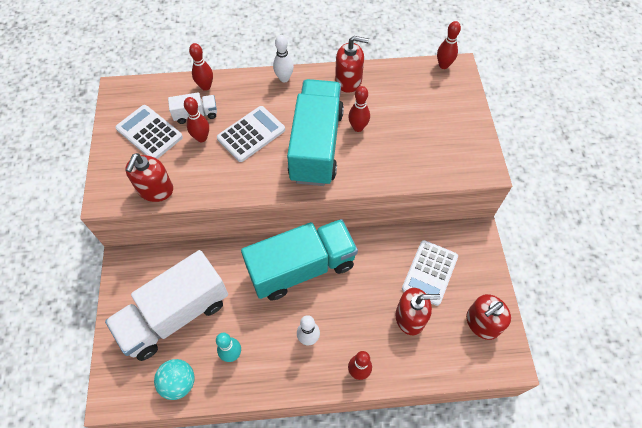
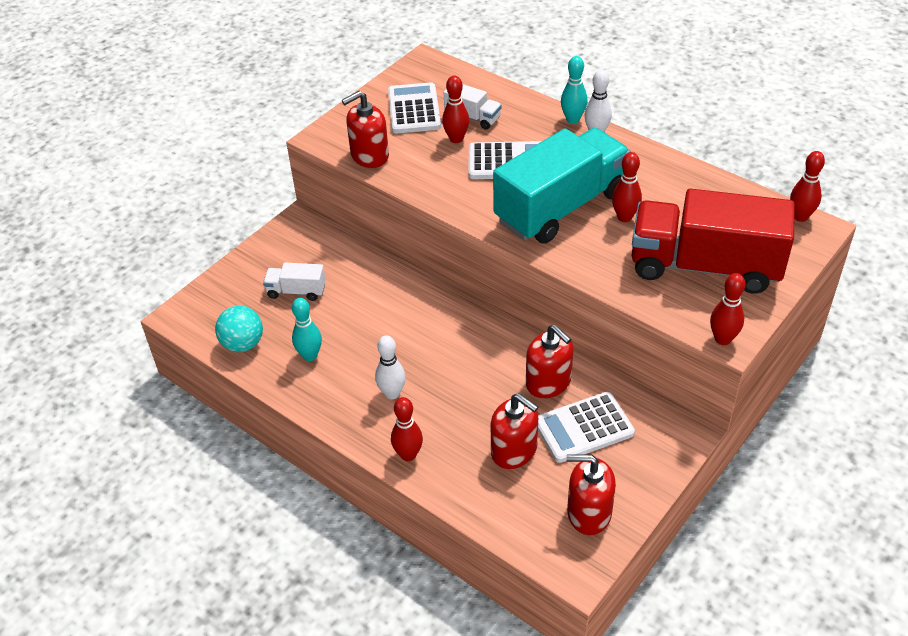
camera: 45 degrees right, 15 degrees down
white truck [105,250,228,361] -> white truck [263,263,326,301], size x0.44
red bowling pin [189,43,213,91] -> red bowling pin moved to [710,273,746,345]
turquoise truck [241,219,358,301] -> none
red soap dispenser [335,36,369,93] -> red soap dispenser moved to [526,325,574,398]
none -> turquoise bowling pin [561,56,587,124]
none -> red truck [632,189,795,294]

